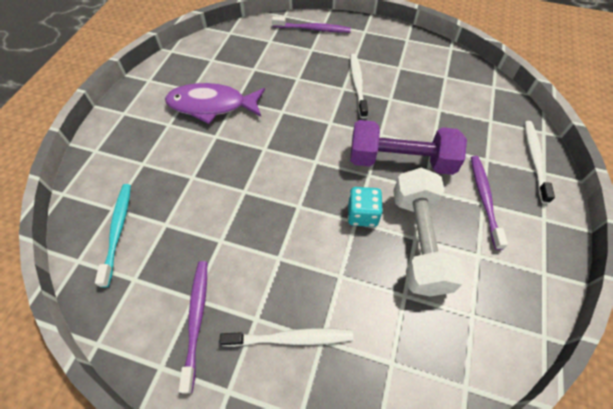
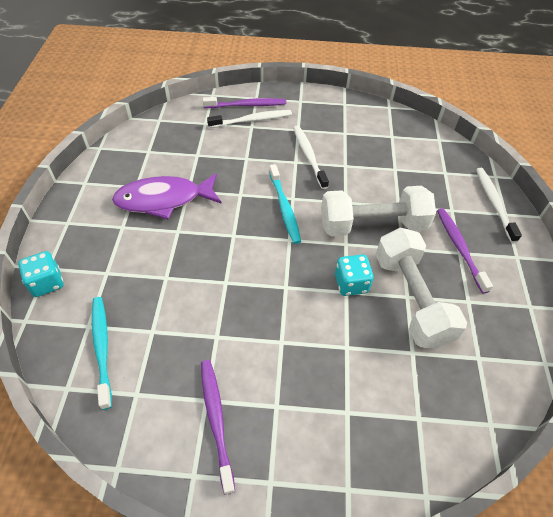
camera: 15 degrees left, 5 degrees down
white toothbrush [219,328,353,347] -> white toothbrush moved to [207,110,292,128]
purple dumbbell [351,120,467,175] -> white dumbbell [321,186,436,236]
none -> turquoise dice [18,251,63,297]
none -> turquoise toothbrush [269,164,301,244]

